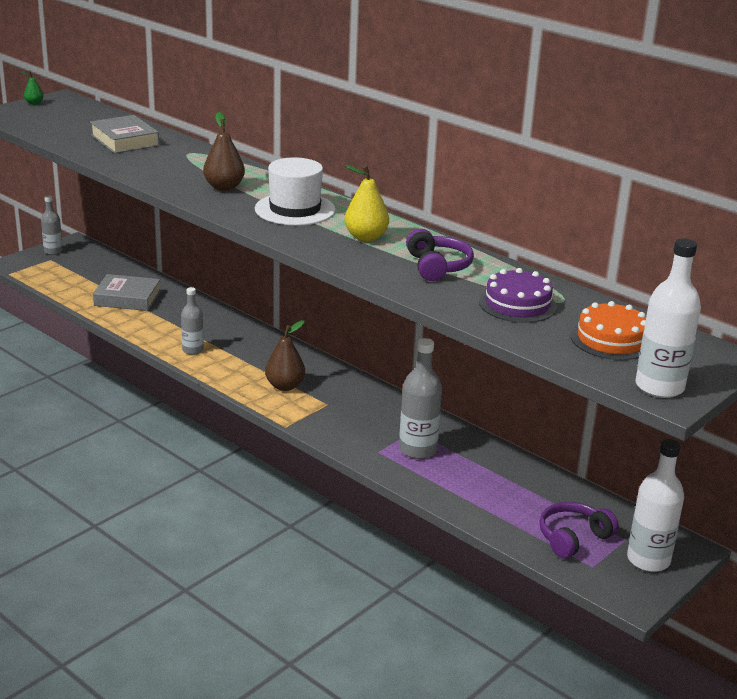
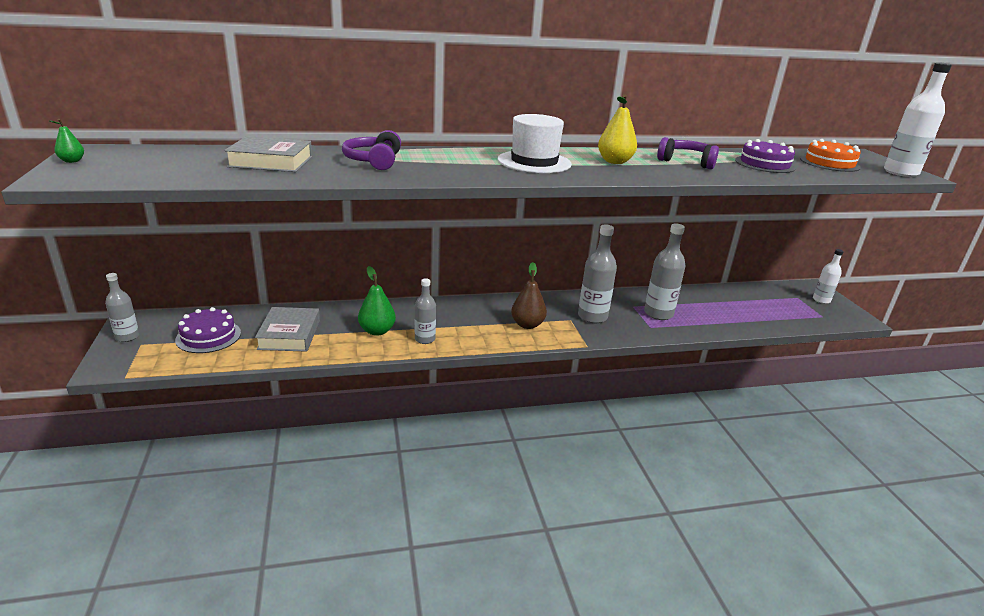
camera: 55 degrees left, 0 degrees up
grey book [93,274,161,311] -> grey book turned 45 degrees counterclockwise [255,307,320,352]
brown pear [203,112,245,191] -> none
purple headphones [539,502,619,559] -> purple headphones moved to [342,130,401,170]
white bottle [627,439,684,572] -> white bottle [813,249,844,304], size x0.62
none -> purple cake [175,307,241,353]
none -> green pear [358,266,396,336]
none -> grey bottle [578,225,617,323]

